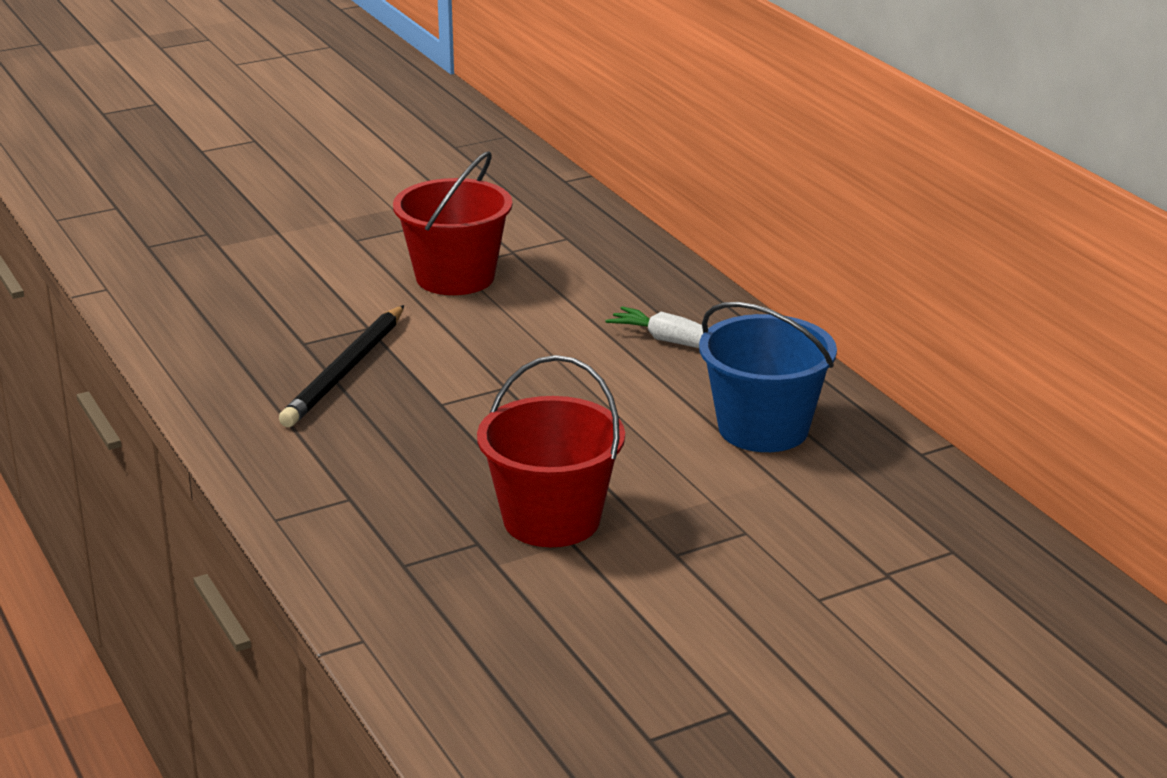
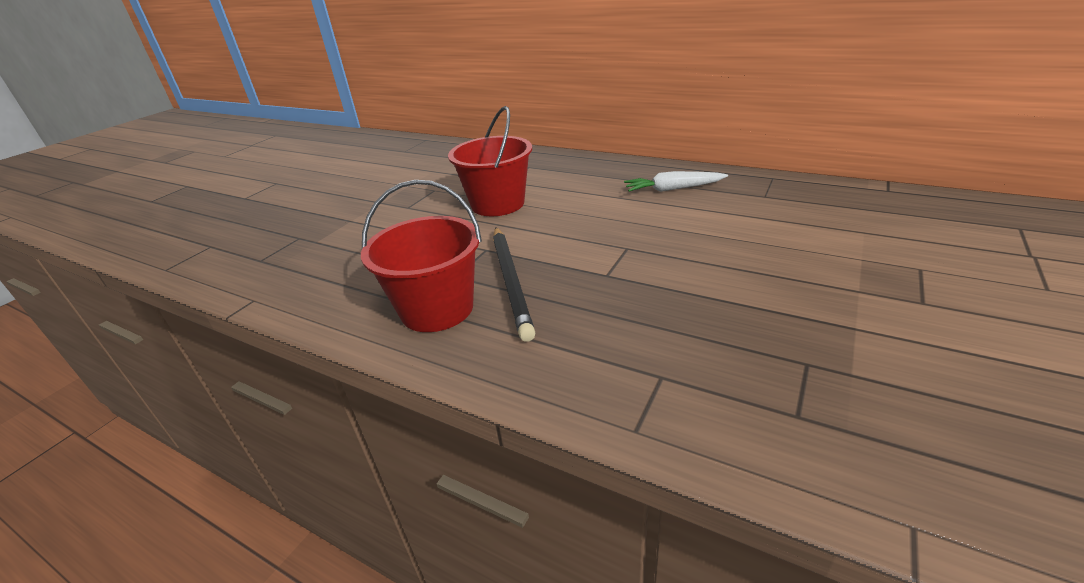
camera: 30 degrees left, 5 degrees up
red bucket [477,355,625,547] -> red bucket moved to [361,180,482,332]
blue bucket [699,302,837,452] -> none

